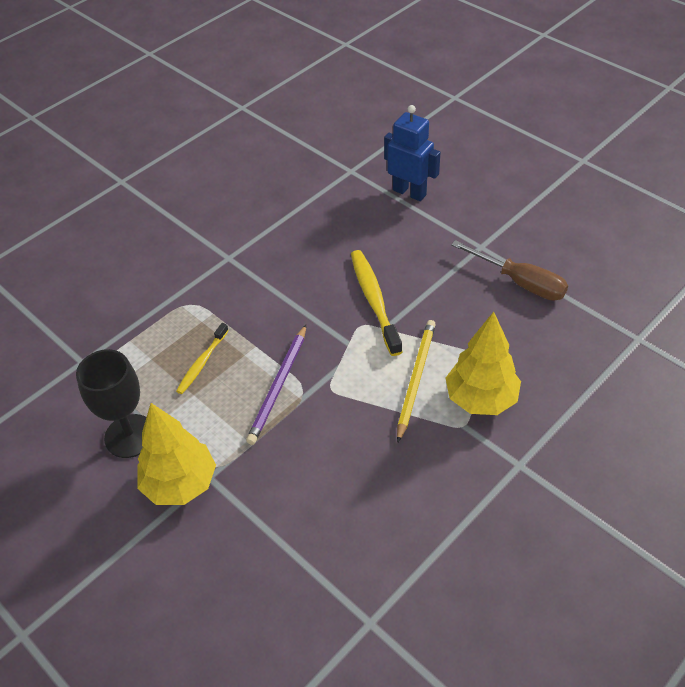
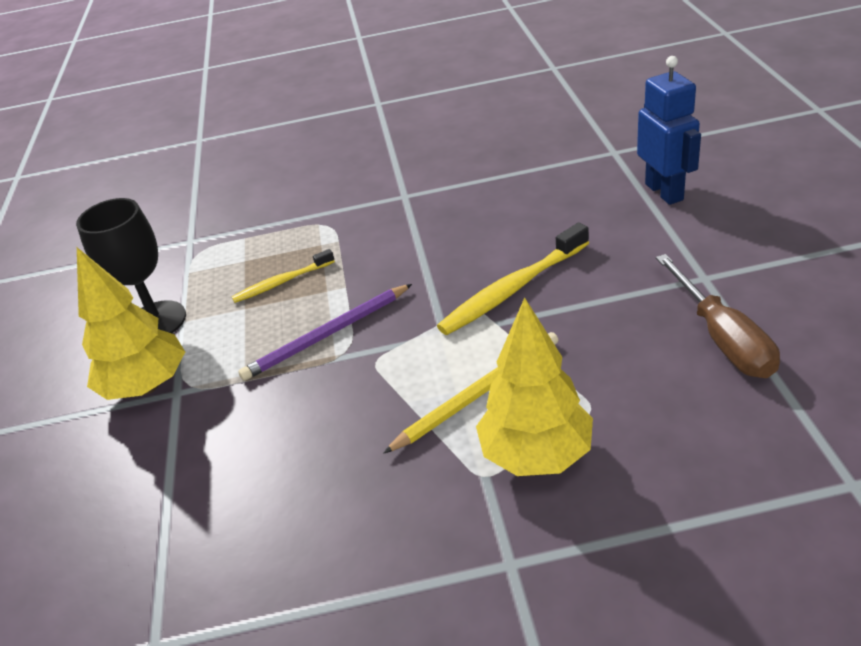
camera: 40 degrees right, 10 degrees down
yellow toothbrush [351,250,402,356] -> yellow toothbrush turned 150 degrees counterclockwise [437,222,589,335]

